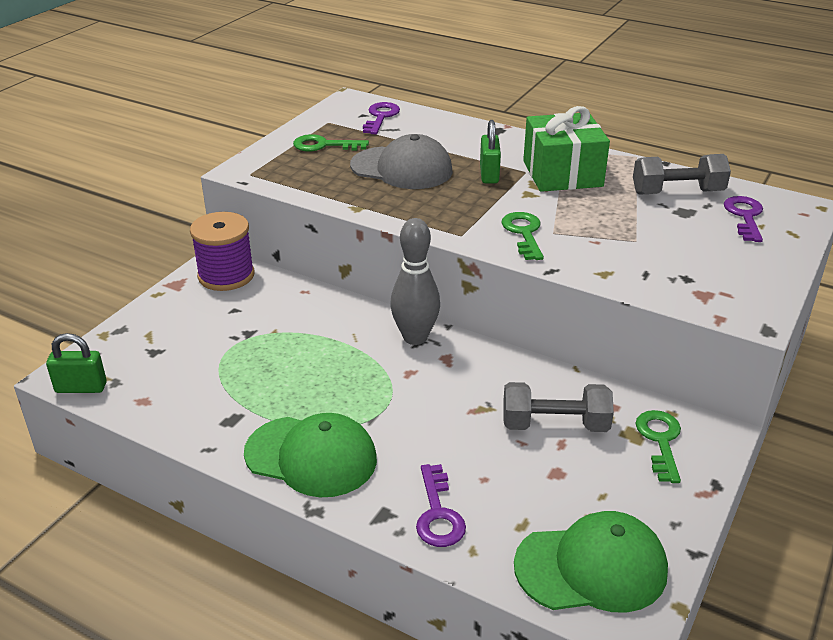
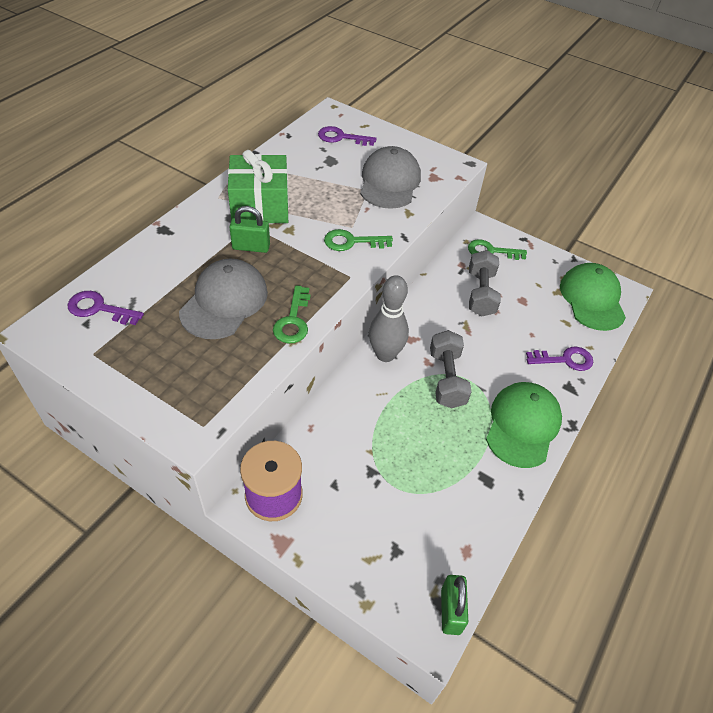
camera: 90 degrees left, 15 degrees up
green key [293,134,369,151] -> green key moved to [273,285,311,343]
grey dumbbell [633,154,731,195] -> grey dumbbell moved to [430,330,472,408]
none -> grey cap [360,146,421,209]

